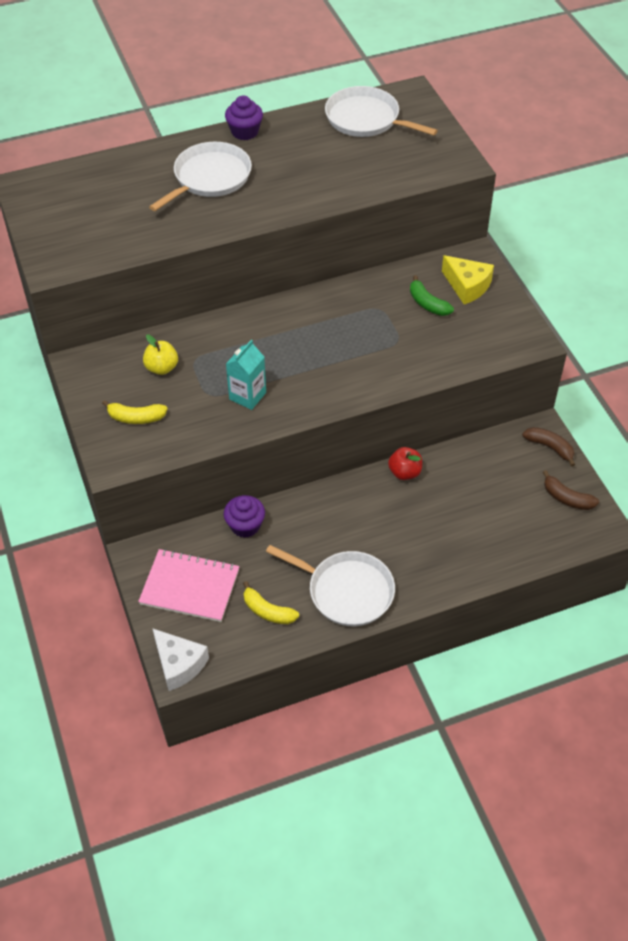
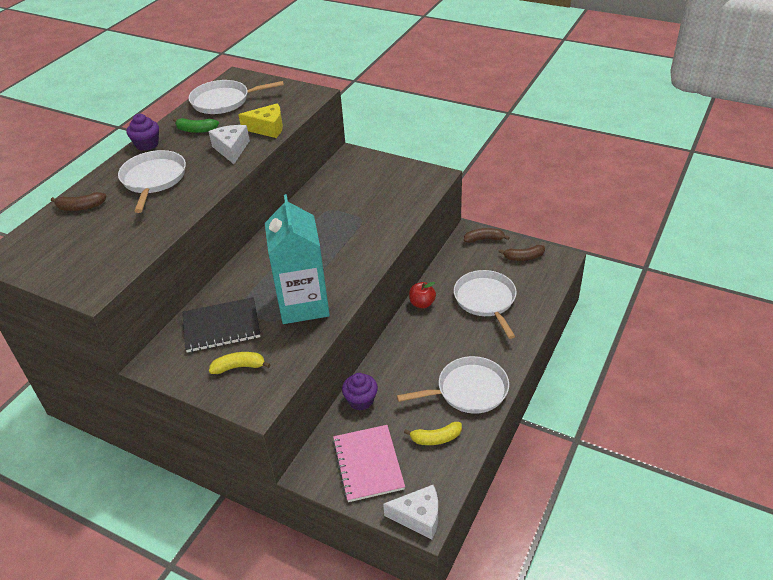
camera: 40 degrees left, 10 degrees down
yellow banana [102,400,167,424] -> yellow banana turned 150 degrees counterclockwise [209,352,271,374]
pink notebook [138,549,239,622] -> pink notebook turned 75 degrees counterclockwise [332,425,405,502]
yellow apple [143,334,178,375] -> black notebook [182,297,261,352]
turquoise carton [226,340,266,410] -> turquoise carton [265,194,330,324], size x2.00
green banana [410,275,454,316] -> green banana moved to [173,118,219,133]
yellow cheese [442,255,494,304] -> yellow cheese moved to [238,103,283,138]
none -> brown banana [51,192,106,211]
none -> white cheese [209,125,250,164]
none -> white pan [454,270,517,339]

